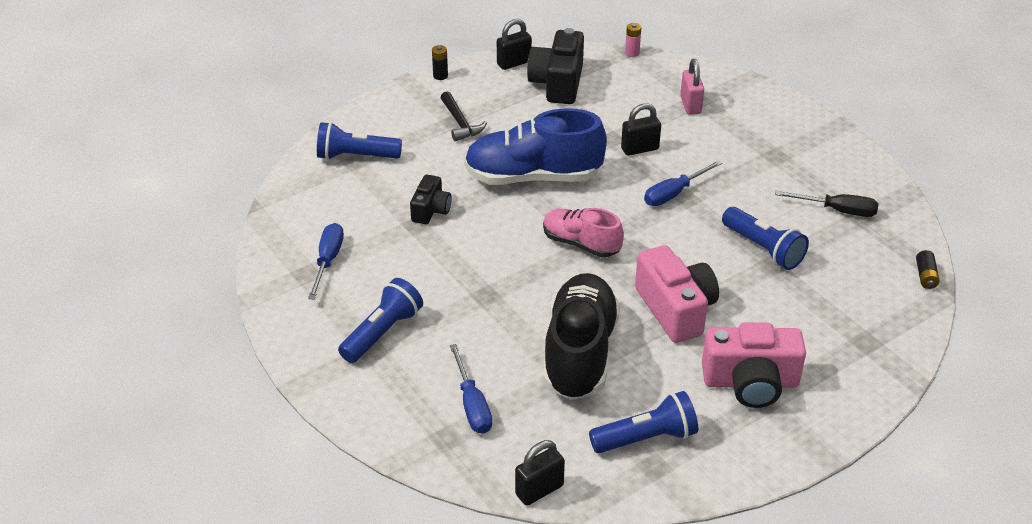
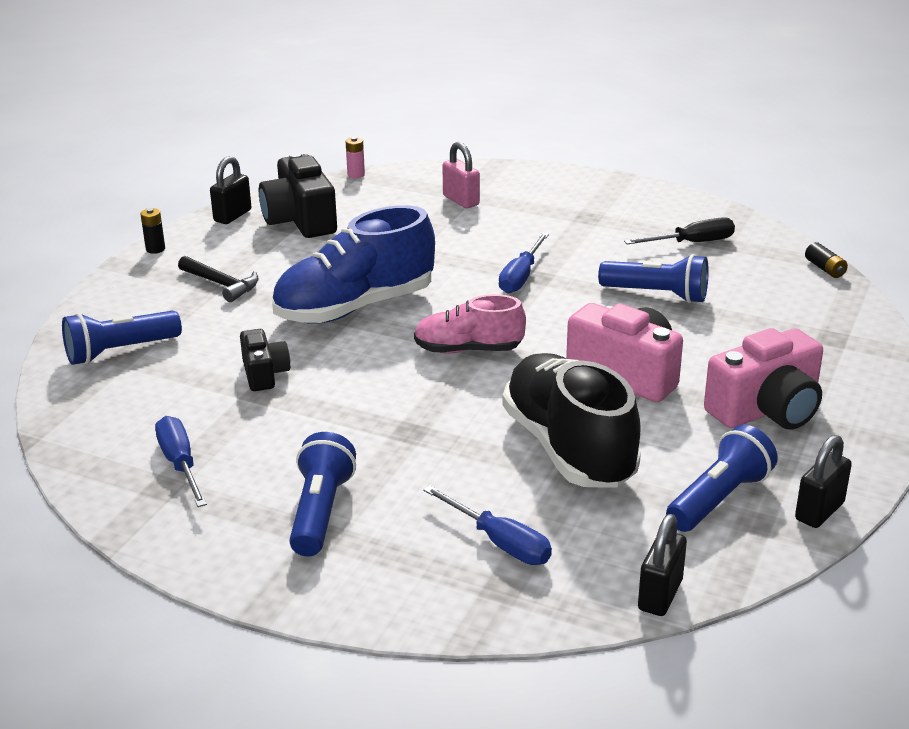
camera: 30 degrees left, 10 degrees down
black padlock [621,103,661,156] -> black padlock moved to [795,435,852,528]

